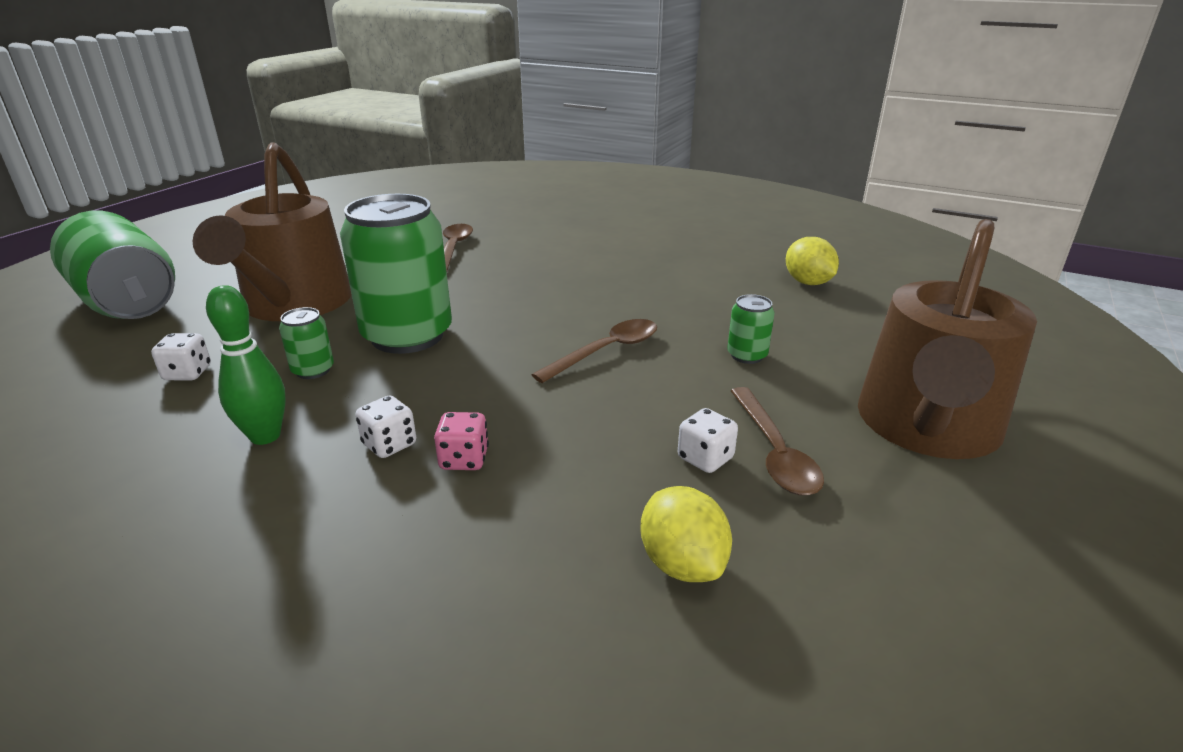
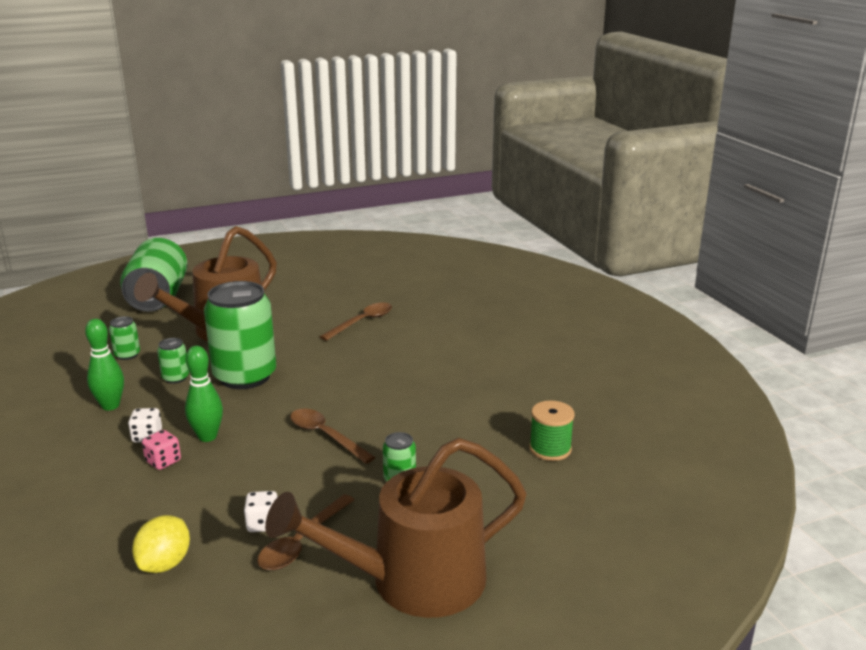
camera: 40 degrees right, 5 degrees down
white dice [151,333,211,380] -> green can [109,316,140,360]
brown spoon [532,319,657,383] -> brown spoon turned 135 degrees counterclockwise [290,408,375,464]
yellow lemon [786,237,839,285] -> green spool [529,401,575,461]
none -> green bowling pin [185,346,223,442]

